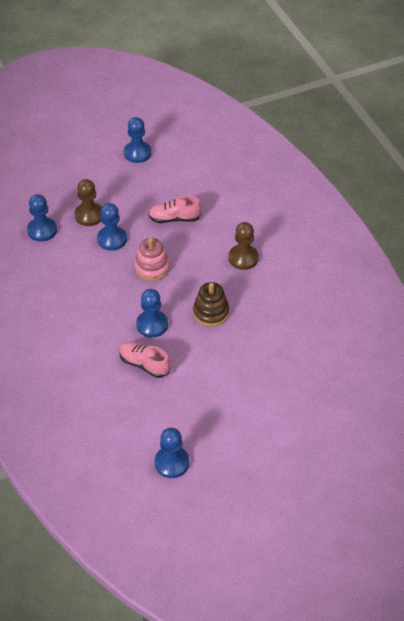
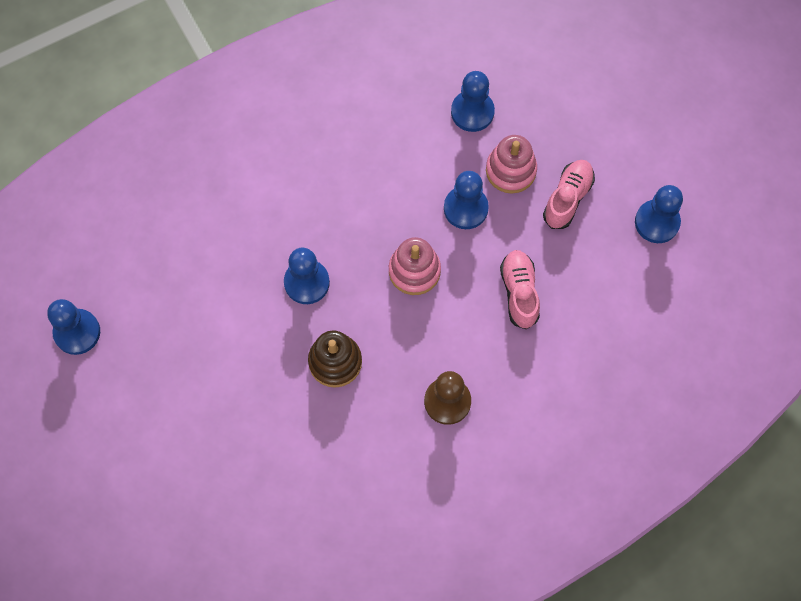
camera: 85 degrees right, 20 degrees up
brown pawn [74,179,102,226] -> pink stacking toy [486,135,537,194]
pink shoe [119,341,171,378] -> pink shoe moved to [543,160,595,229]

